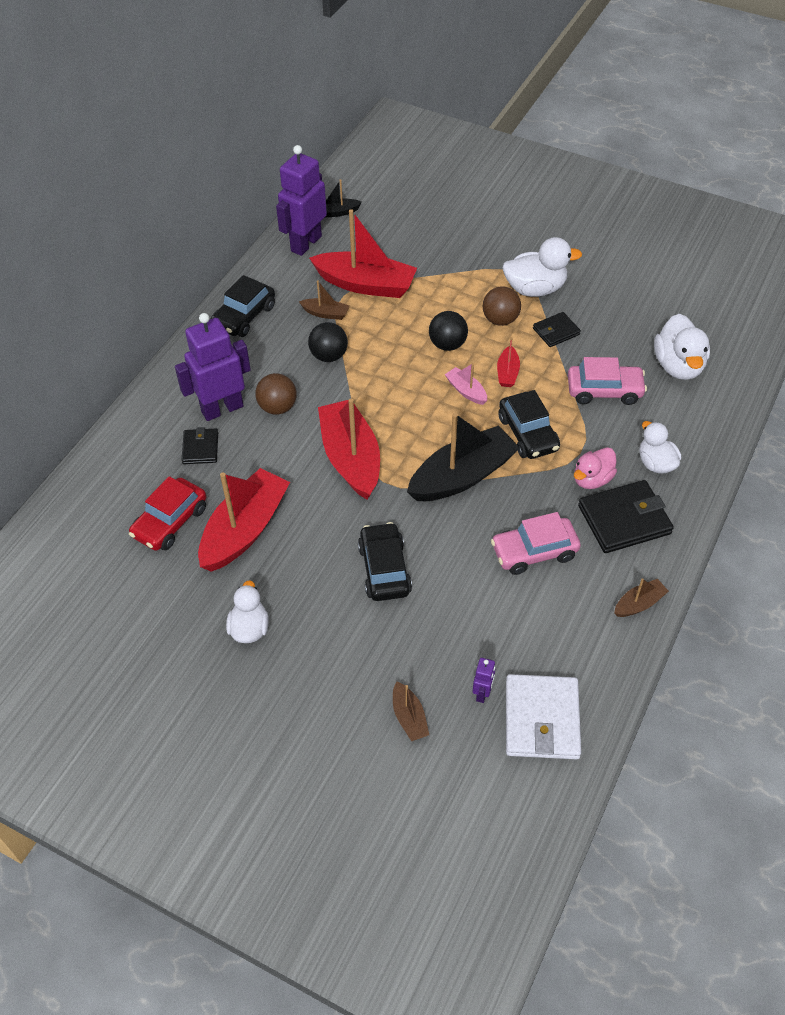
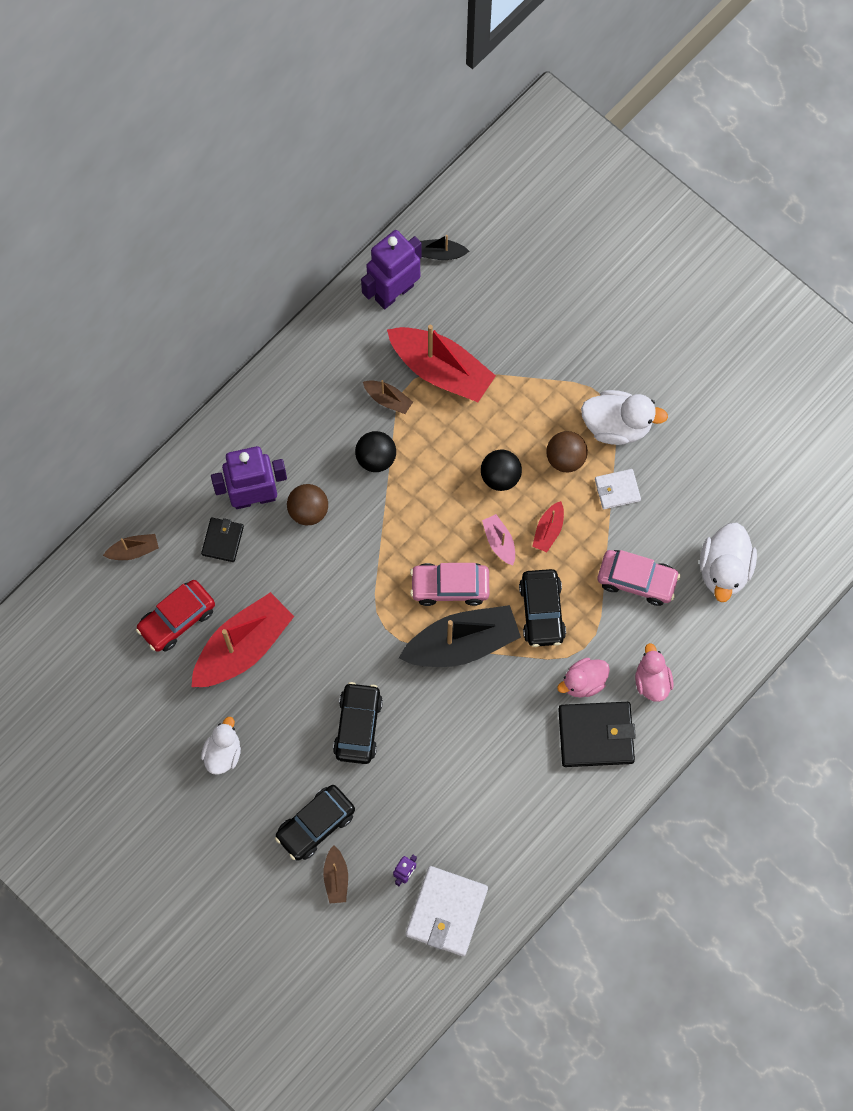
camera: 15 degrees right, 20 degrees up
black car [211,275,275,337] -> black car moved to [275,785,355,861]
red boat [318,399,380,499] -> none
pink car [491,512,581,575] -> pink car moved to [410,563,489,606]
black wallet [533,312,581,347] -> white wallet [595,469,641,509]
brown boat [614,578,669,617] -> brown boat moved to [103,534,159,560]
white duck [639,421,681,474] -> pink duck [635,643,674,702]

